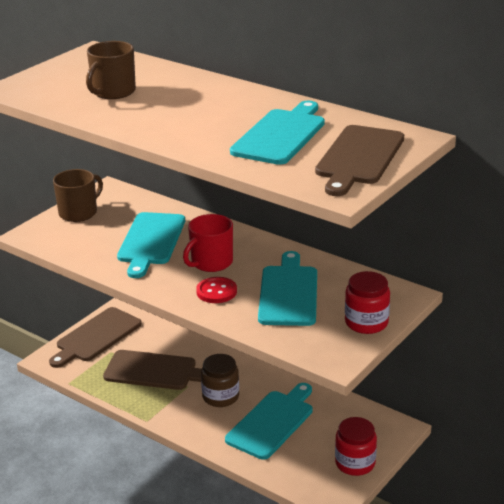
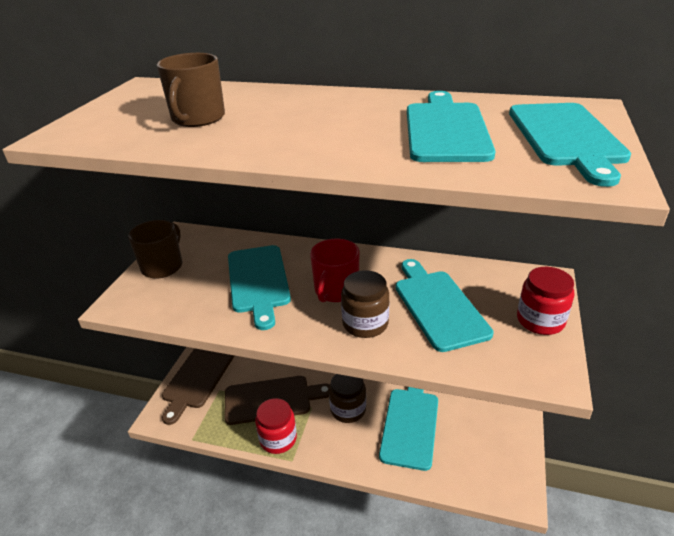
camera: 20 degrees left, 5 degrees up
red button [196,277,237,303] -> brown jar [341,270,389,338]
brown cutting board [315,125,404,196] -> turquoise cutting board [509,103,631,187]
red jar [335,417,377,476] -> red jar moved to [255,398,297,454]

